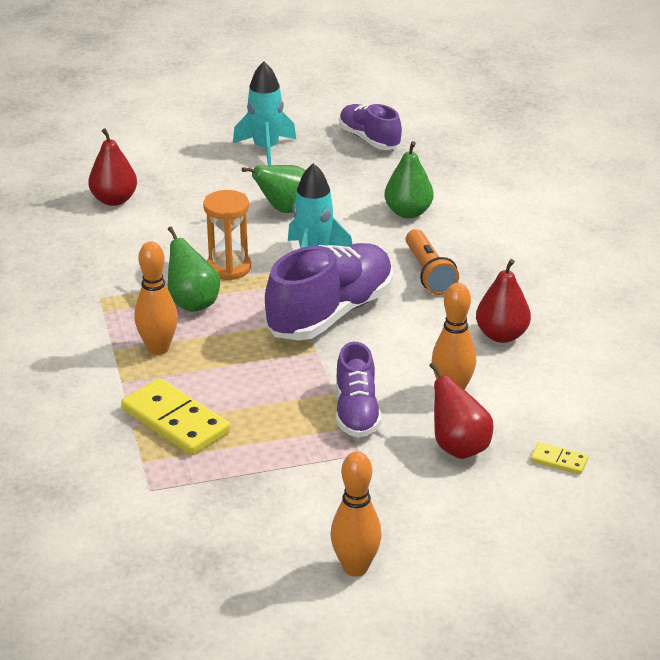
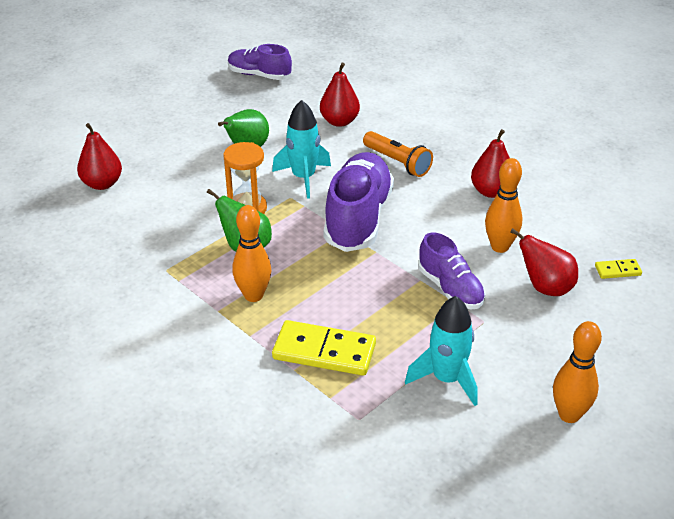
camera: 30 degrees left, 5 degrees up
turquoise rocket [233,61,296,166] -> turquoise rocket moved to [405,296,478,406]
green pear [384,141,434,218] -> red pear [320,63,360,127]

